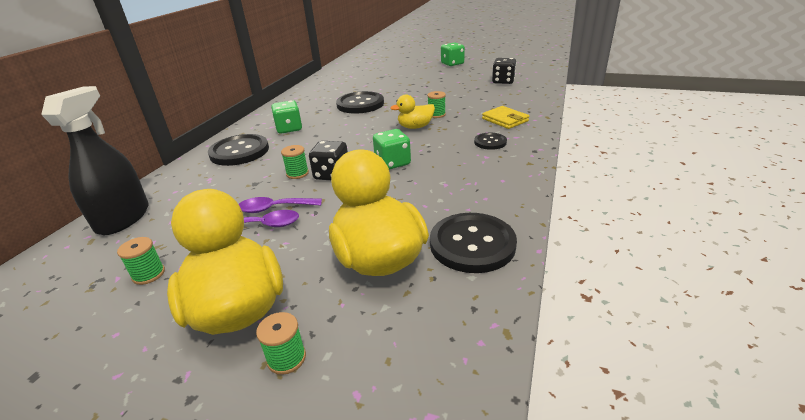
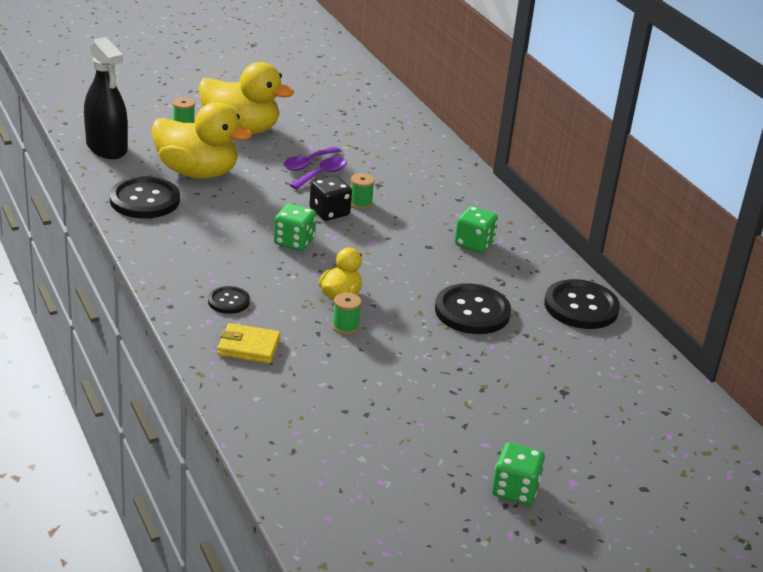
camera: 130 degrees right, 0 degrees up
black spray bottle [41,86,149,235] -> black spray bottle moved to [84,37,128,159]
green spool [117,237,165,285] -> none
black button [208,134,269,166] -> black button moved to [544,279,620,329]
black dice [492,58,516,84] -> none

